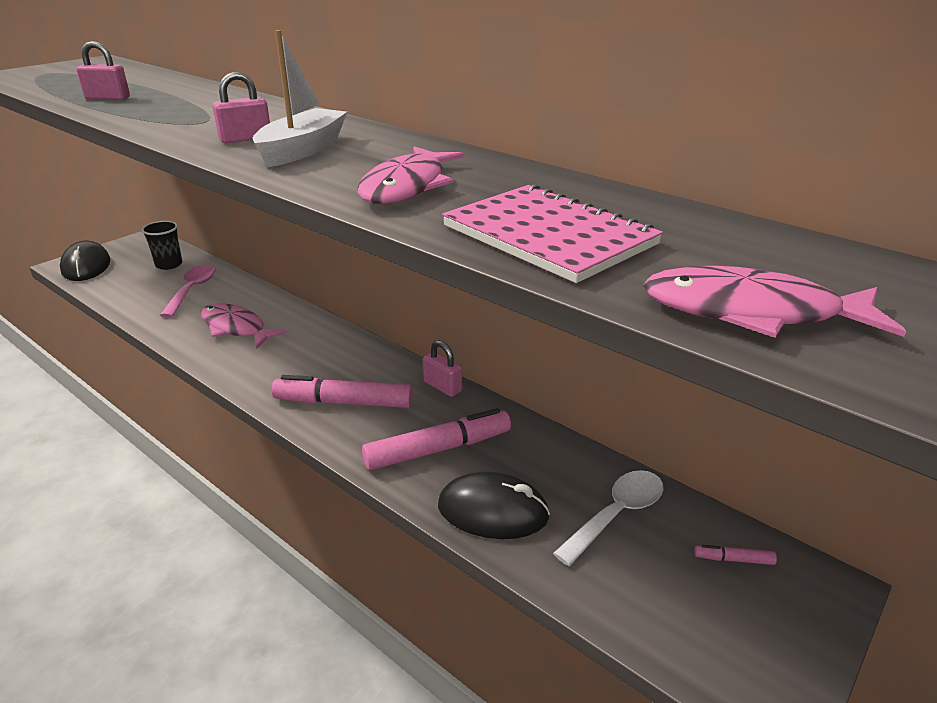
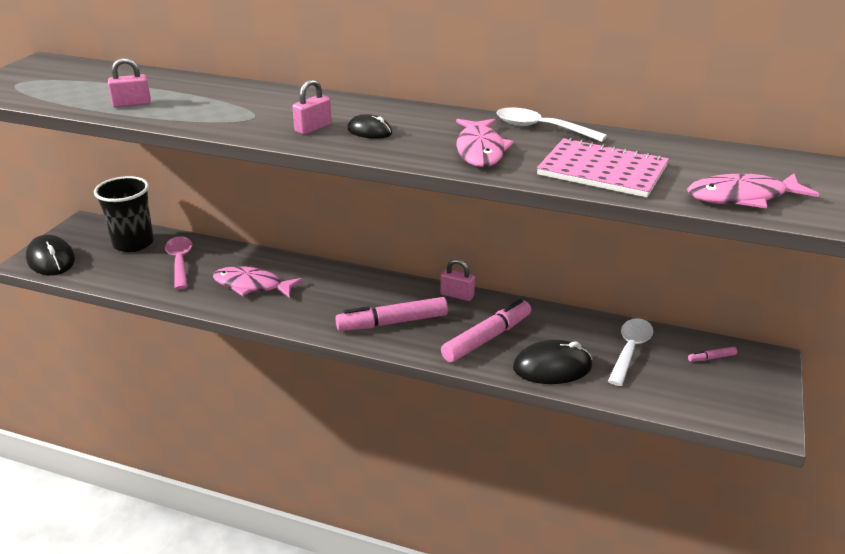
camera: 20 degrees left, 0 degrees up
black cup [142,221,182,270] -> black cup [94,176,154,252], size x1.61
white boat [253,30,347,167] -> black mouse [347,114,392,139]
none -> white spoon [497,107,607,142]

